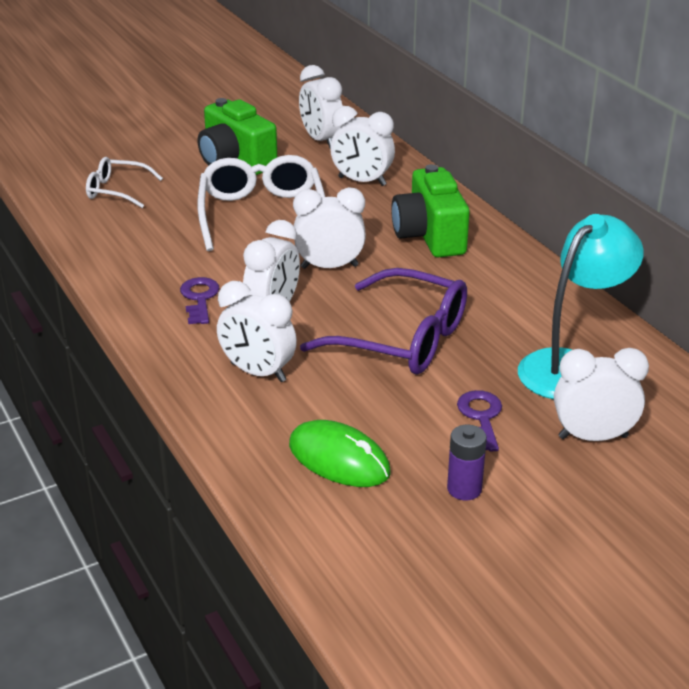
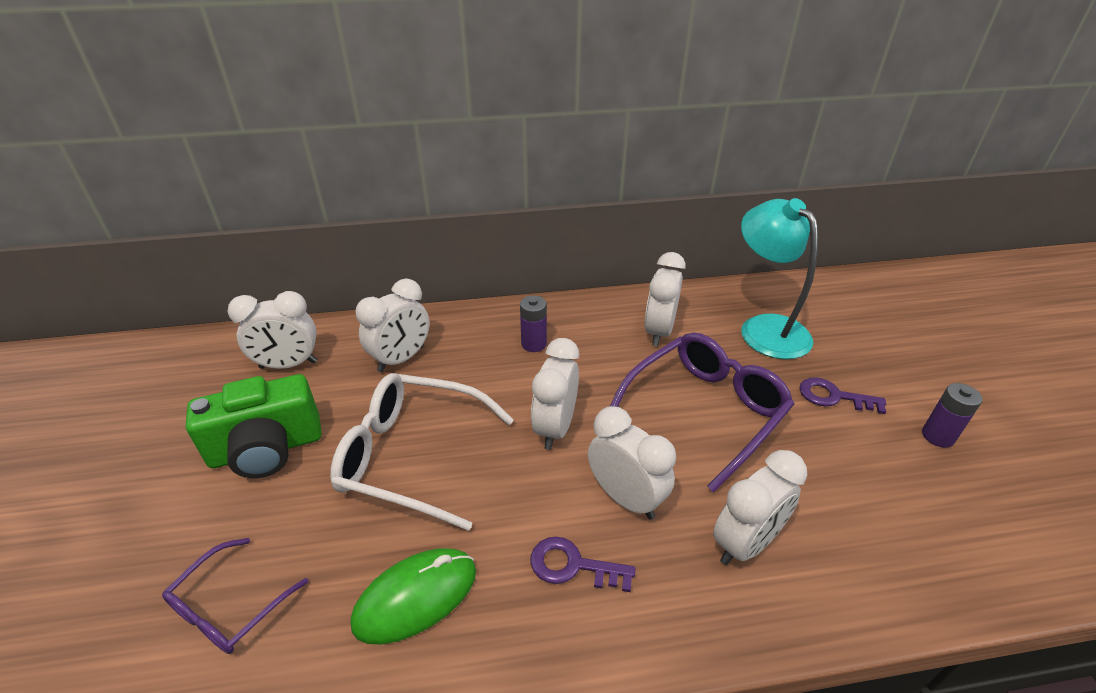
camera: 70 degrees left, 5 degrees up
white glasses [86,157,163,208] -> purple glasses [162,538,309,654]
green mouse [289,420,391,487] -> green mouse moved to [351,548,476,645]
green camera [391,164,470,258] -> purple battery [520,295,547,352]
white clock [554,348,649,441] -> white clock moved to [644,252,686,346]

